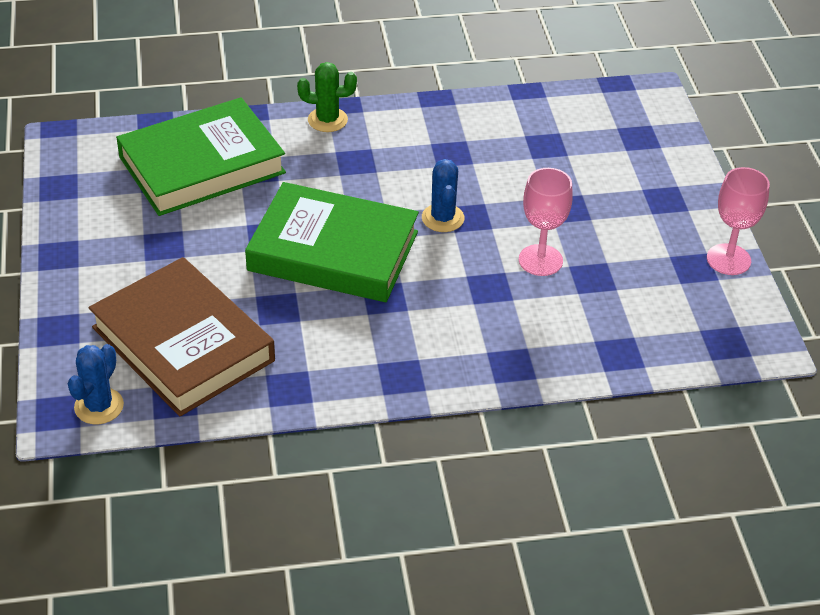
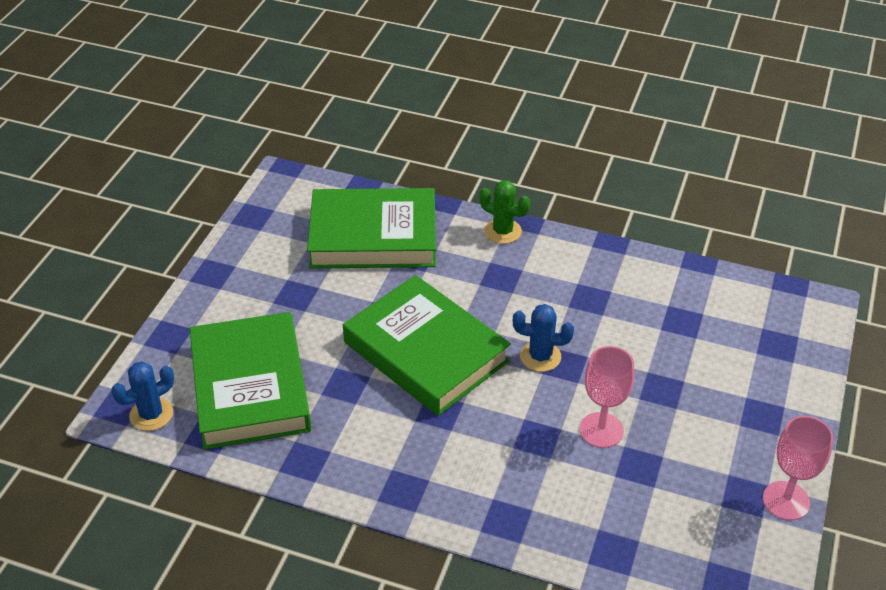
camera: 30 degrees right, 0 degrees up
brown book [89,257,275,416] -> green book [190,312,311,450]
blue cactus [422,159,464,232] -> blue cactus turned 75 degrees clockwise [513,304,574,372]

